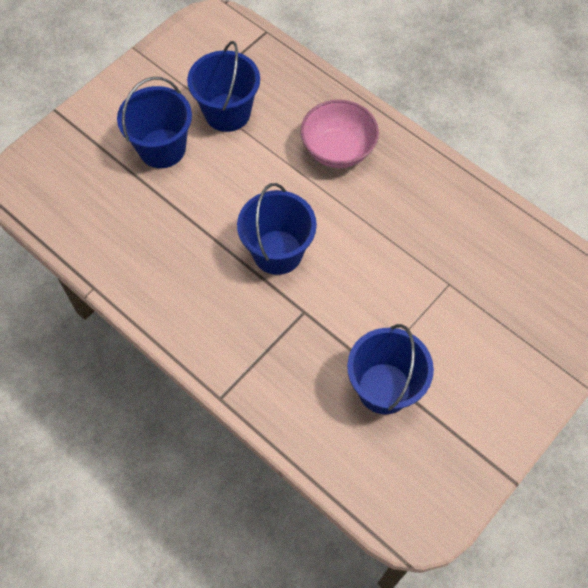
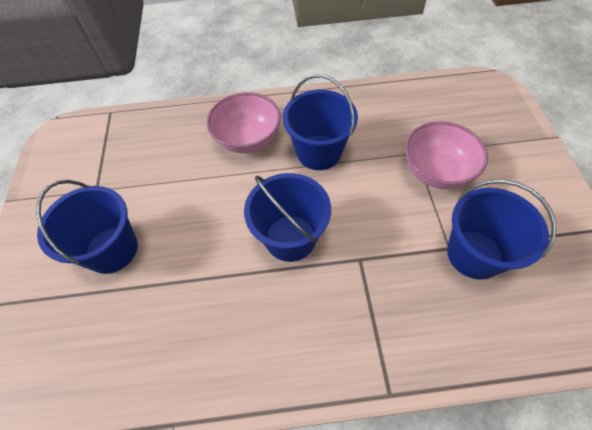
camera: 45 degrees left, 5 degrees down
blue bucket [187,41,260,132] -> blue bucket moved to [283,74,358,170]
none -> pink bowl [405,121,488,189]

